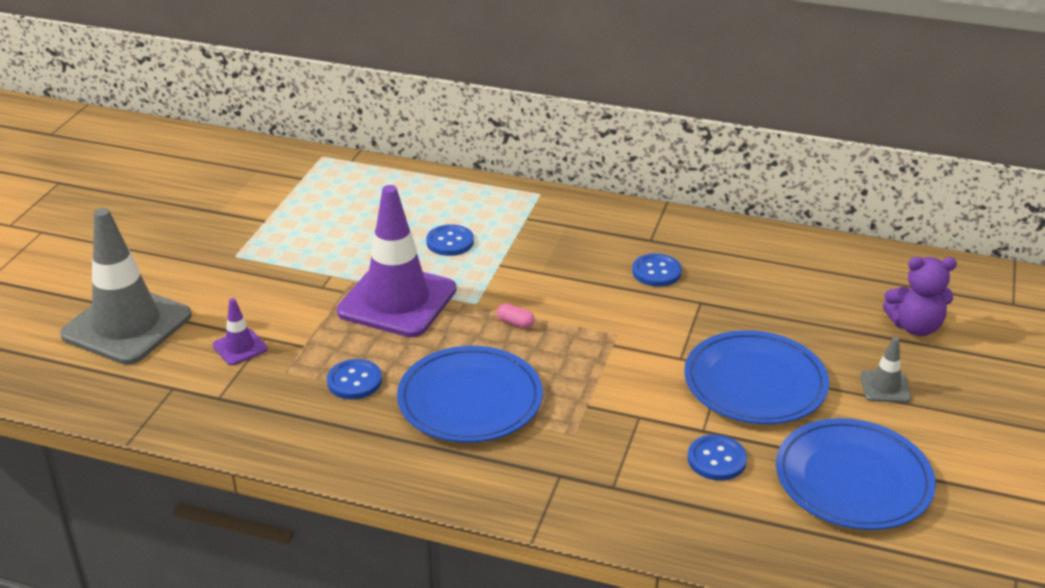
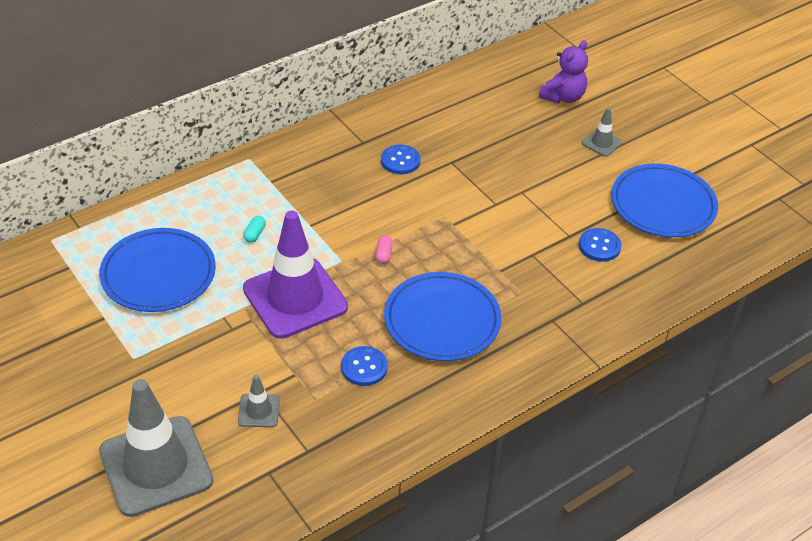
camera: 55 degrees left, 10 degrees up
purple traffic cone [212,298,267,365] -> grey traffic cone [238,375,280,427]
blue button [426,224,474,256] -> turquoise capsule [243,216,266,243]
pink capsule [497,303,535,328] -> pink capsule turned 60 degrees counterclockwise [375,235,393,264]
blue plate [684,330,829,424] -> blue plate moved to [99,228,216,312]

